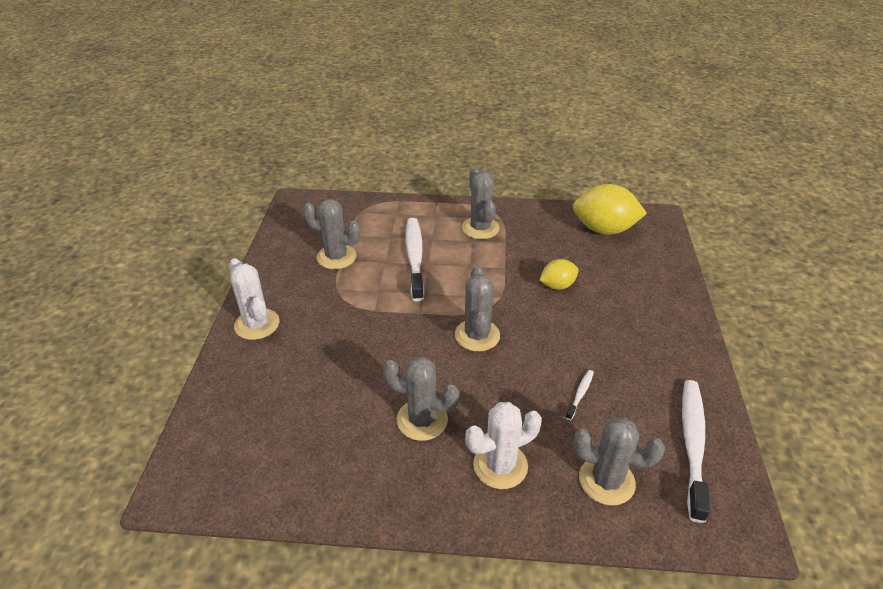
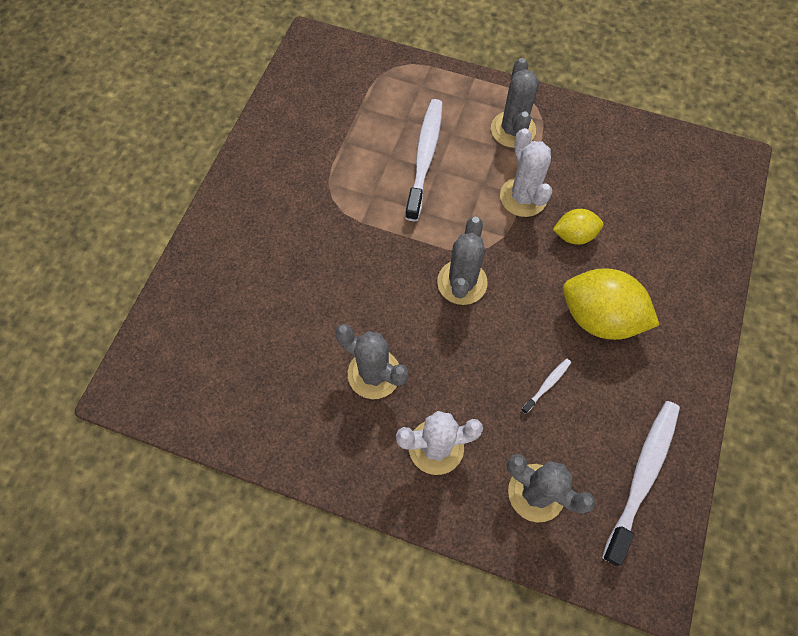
camera: 15 degrees right, 25 degrees up
white cactus [229,259,279,340] -> white cactus moved to [500,128,552,217]
grey cactus [303,199,360,269] -> none
yellow lemon [573,184,647,235] -> yellow lemon moved to [563,268,660,340]

